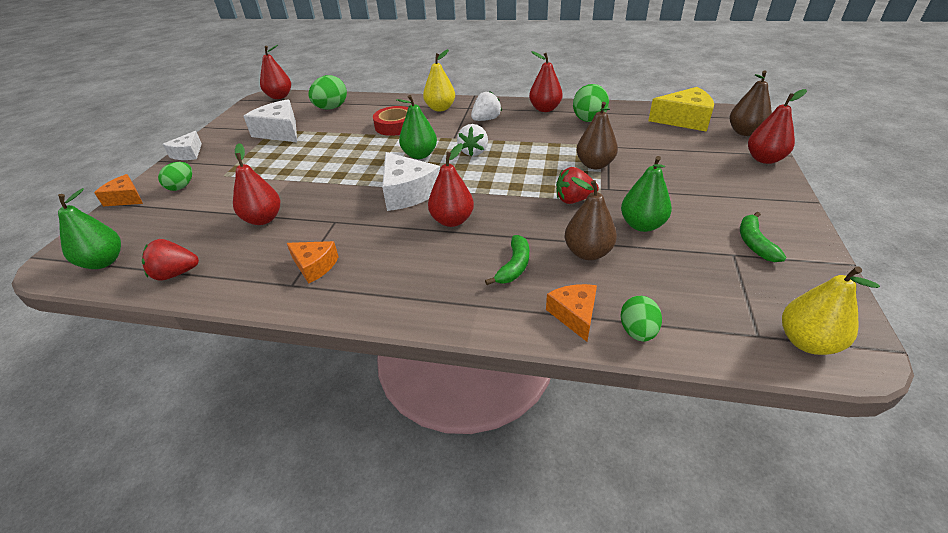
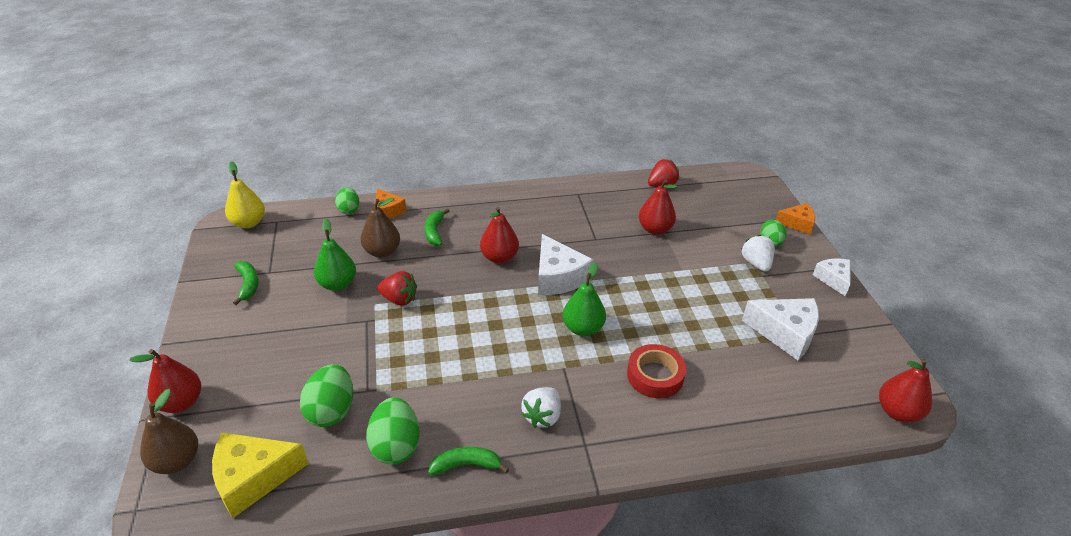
camera: 155 degrees right, 0 degrees up
green pear [58,188,121,269] -> none
orange cheese [287,241,339,284] -> none
green egg [309,75,347,109] -> green egg moved to [300,364,353,427]
white cheese [382,152,440,211] -> white cheese turned 150 degrees counterclockwise [538,234,593,295]
yellow pear [423,49,455,112] -> none
white strawberry [457,124,488,156] -> white strawberry moved to [742,235,774,272]
red pear [529,51,563,112] -> green banana [428,447,509,476]
red strawberry [556,167,599,204] -> red strawberry turned 45 degrees clockwise [377,271,417,306]
brown pear [576,102,618,169] -> none

